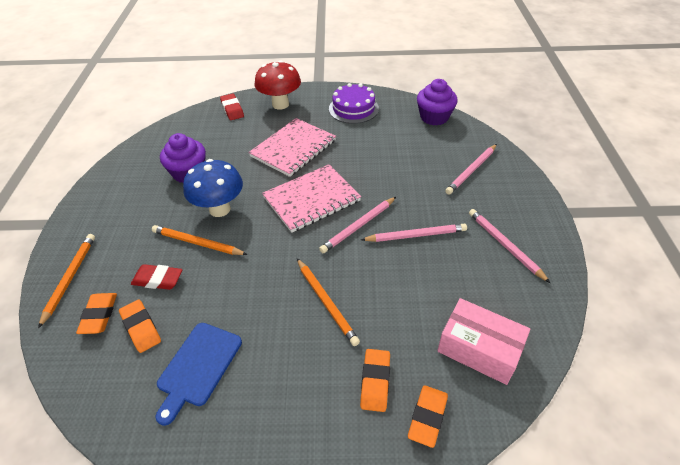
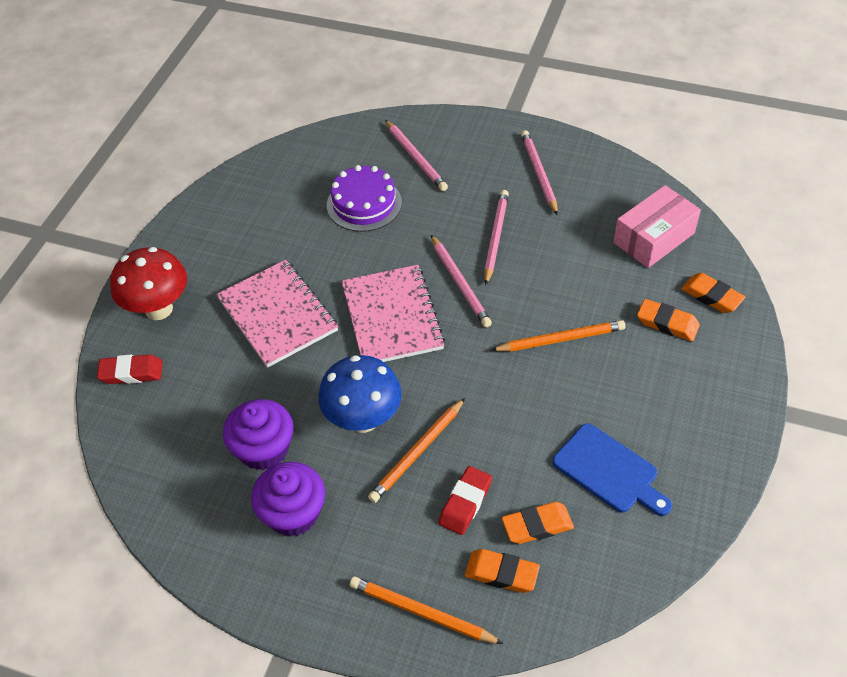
camera: 70 degrees left, 5 degrees up
purple cake [329,83,379,124] -> purple cake moved to [327,165,402,232]
purple cupcake [417,79,458,125] -> purple cupcake moved to [251,462,325,537]
pink pencil [469,209,550,283] -> pink pencil turned 90 degrees clockwise [521,130,558,216]

